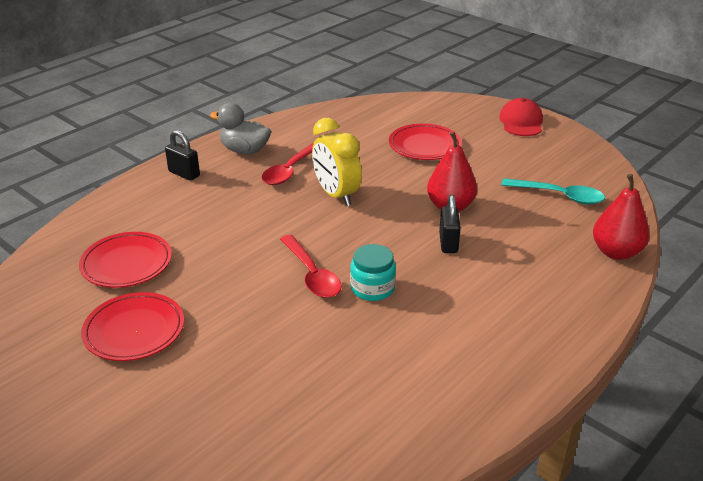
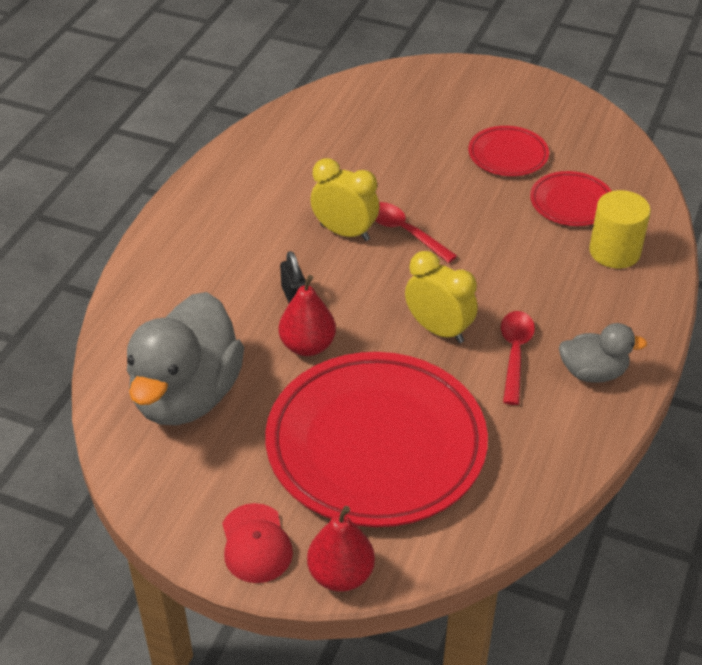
camera: 160 degrees right, 10 degrees up
black padlock [165,130,200,181] -> none
turquoise jar [350,244,396,301] -> yellow clock [310,158,379,241]
red plate [389,124,462,160] -> red plate [265,352,488,527], size x2.17
turquoise spoon [501,178,605,204] -> grey duck [127,292,244,425]
red pear [593,174,650,260] -> red pear moved to [307,506,375,592]
none -> yellow cylinder [589,190,651,268]

